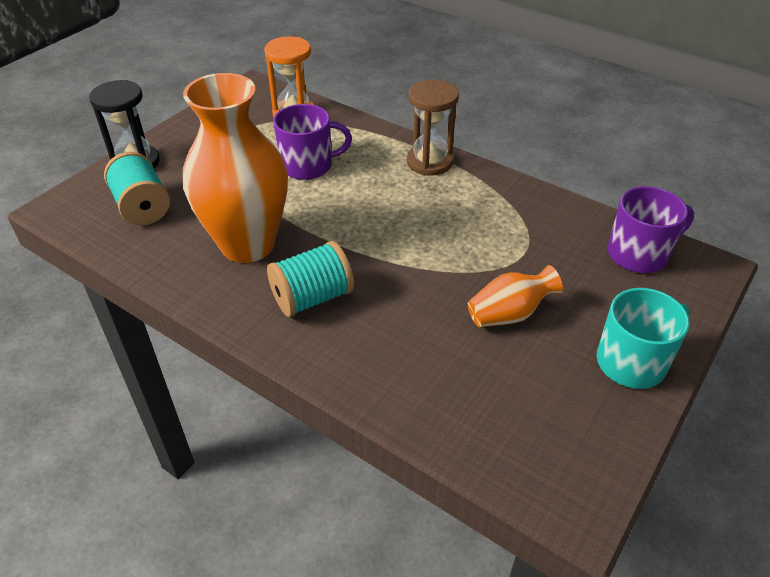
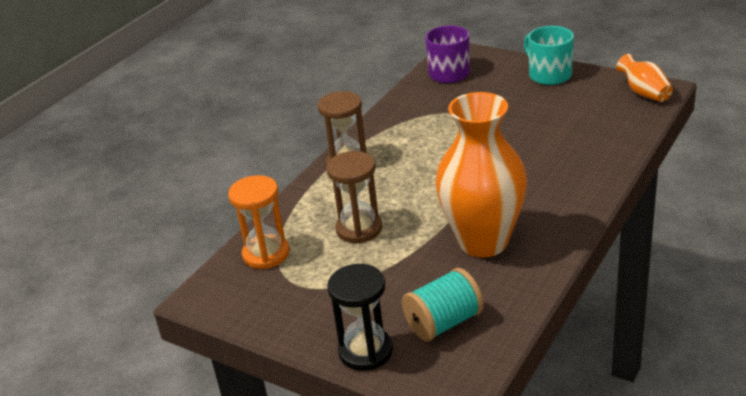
camera: 90 degrees left, 10 degrees down
turquoise spool [267,241,354,317] -> none
purple mug [273,104,352,180] -> brown hourglass [326,151,382,243]
orange vase [468,265,563,327] -> orange vase moved to [616,54,673,102]

